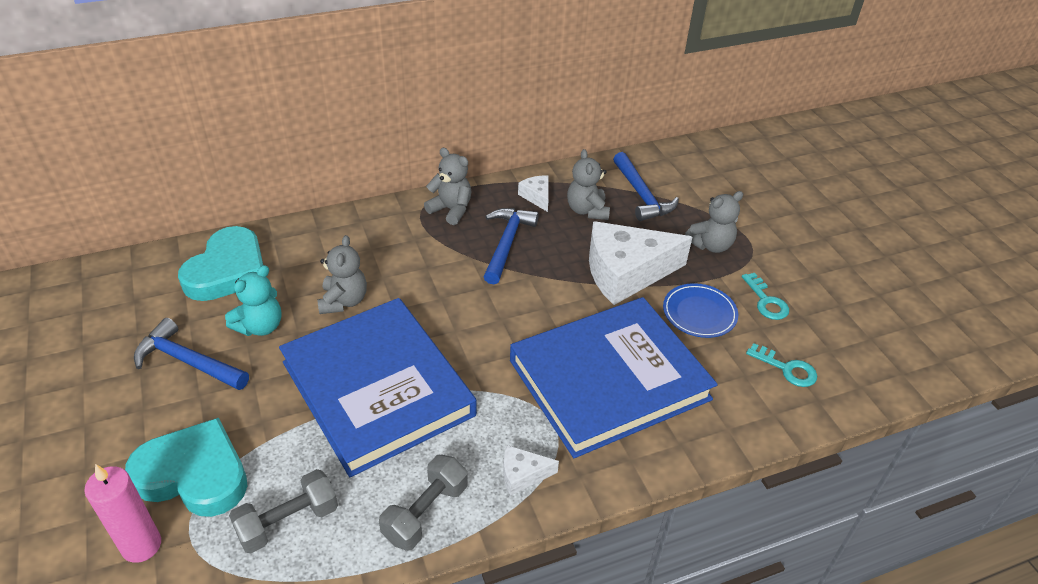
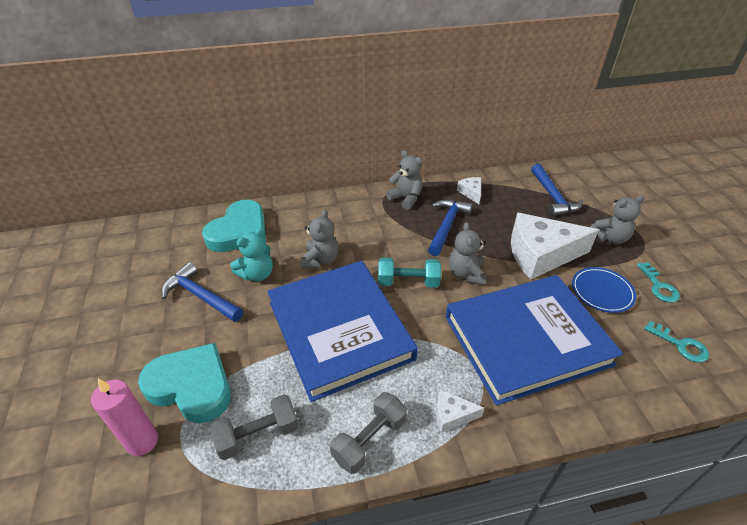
camera: 10 degrees right, 0 degrees up
grey teddy bear [567,149,610,220] -> grey teddy bear moved to [449,222,487,285]
none -> turquoise dumbbell [378,257,441,288]

